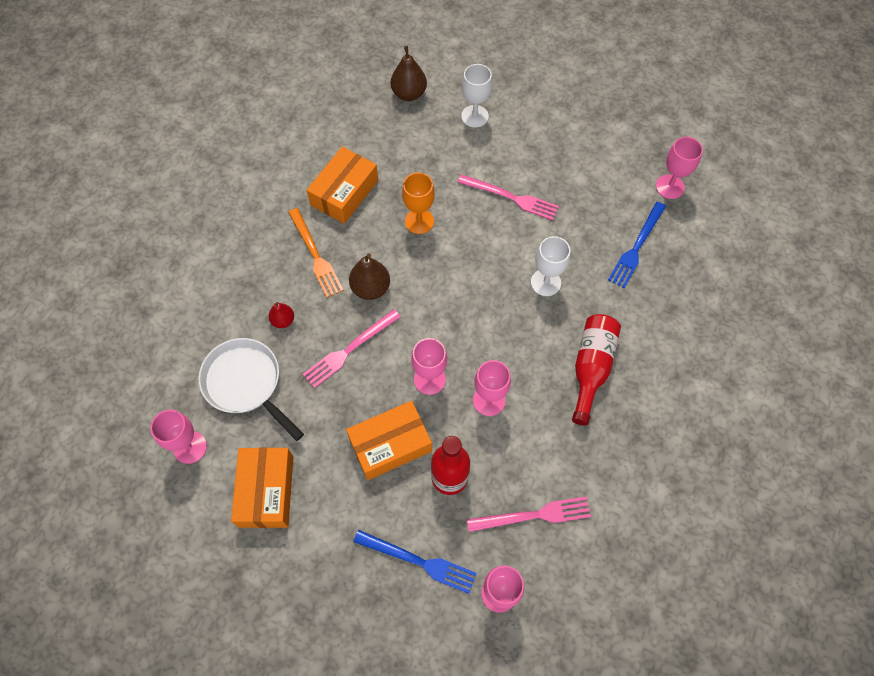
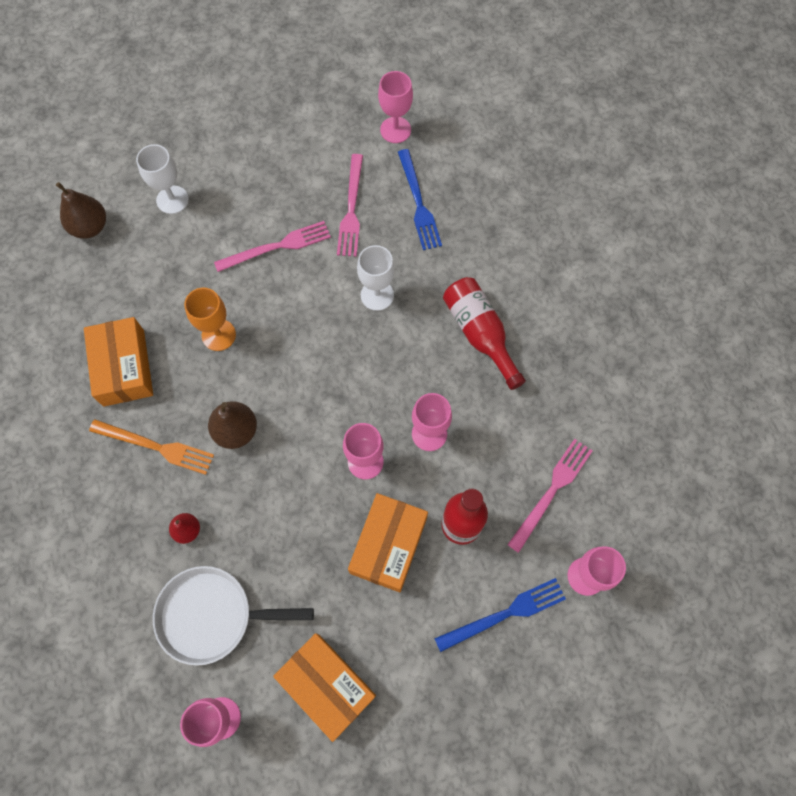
camera: 45 degrees left, 5 degrees up
pink fork [303,309,400,388] -> pink fork moved to [337,154,363,257]

